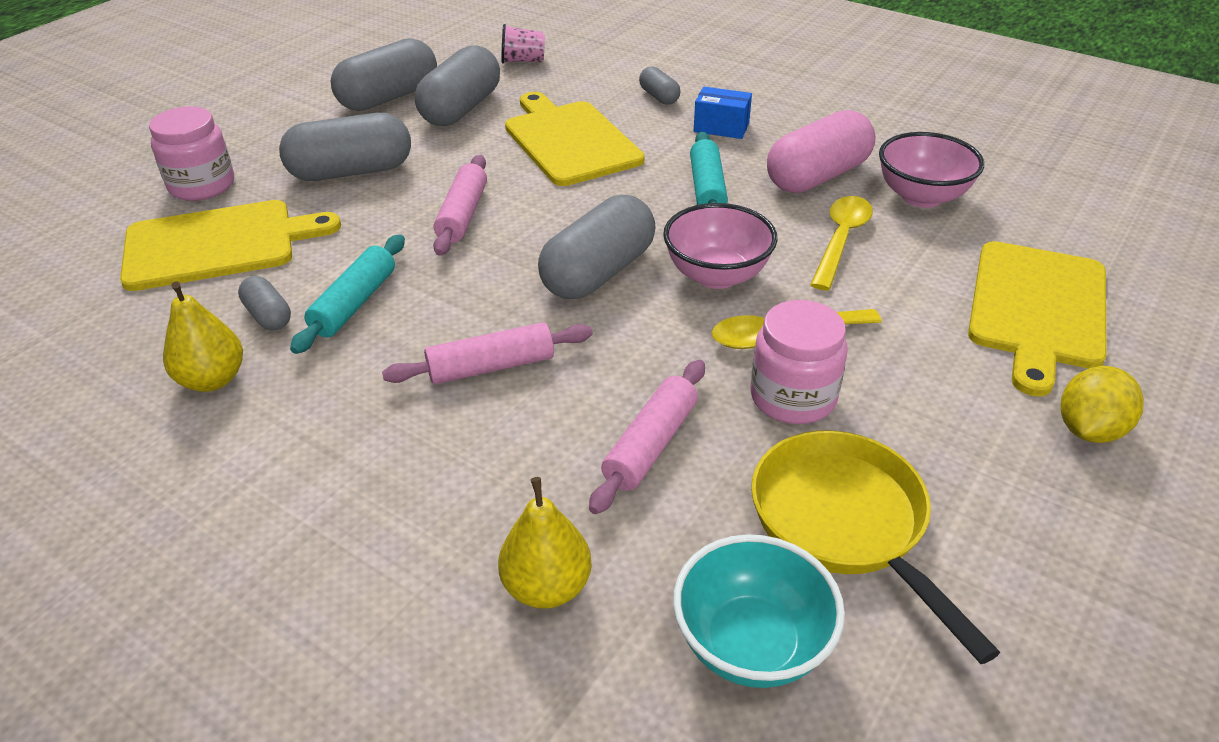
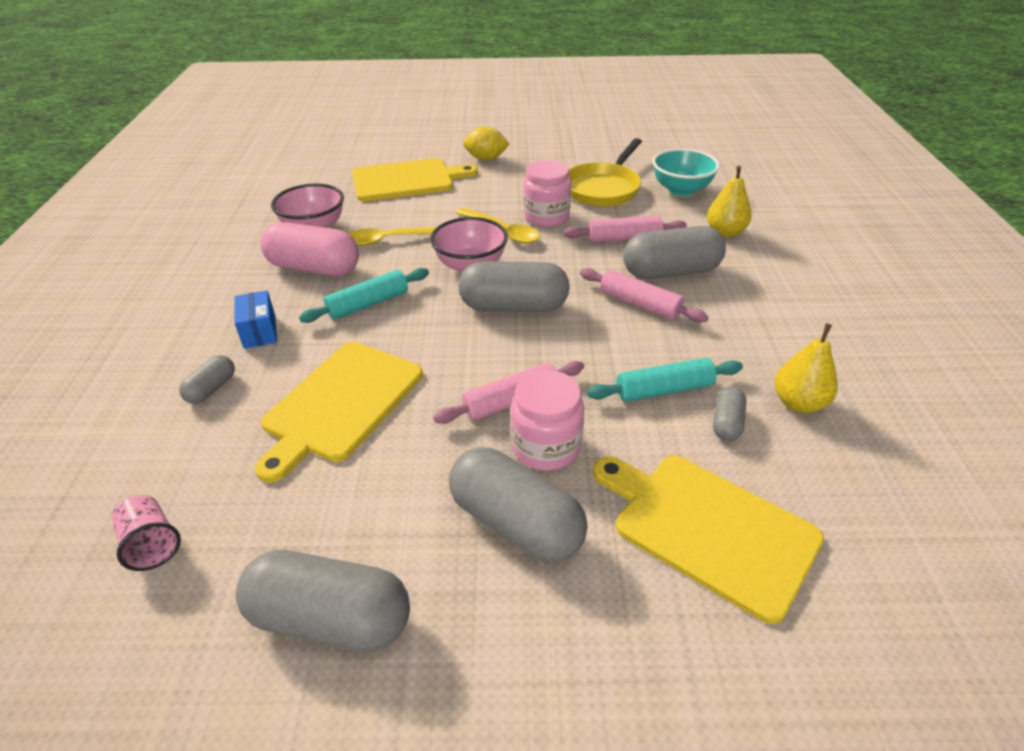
camera: 125 degrees left, 0 degrees up
pink jar [149,106,234,201] -> pink jar moved to [510,370,584,471]
grey capsule [415,45,500,126] -> grey capsule moved to [623,226,726,279]

